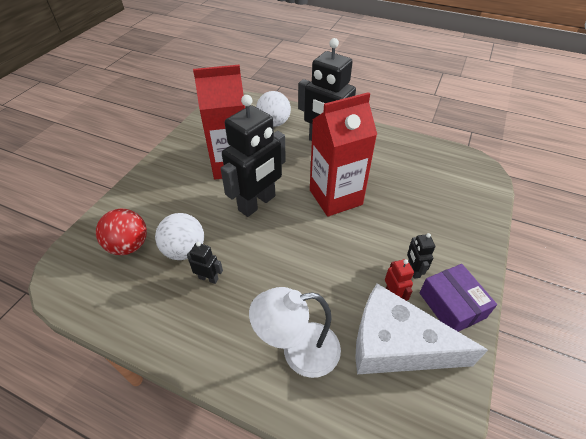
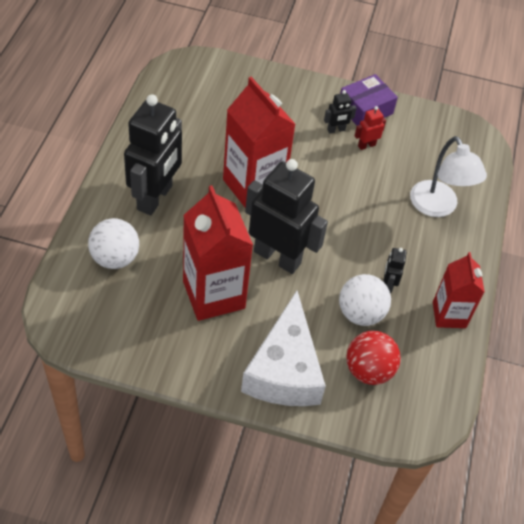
camera: 105 degrees left, 5 degrees up
white cheese [355,283,488,374] -> white cheese moved to [241,291,326,406]
none -> red carton [433,252,485,328]

